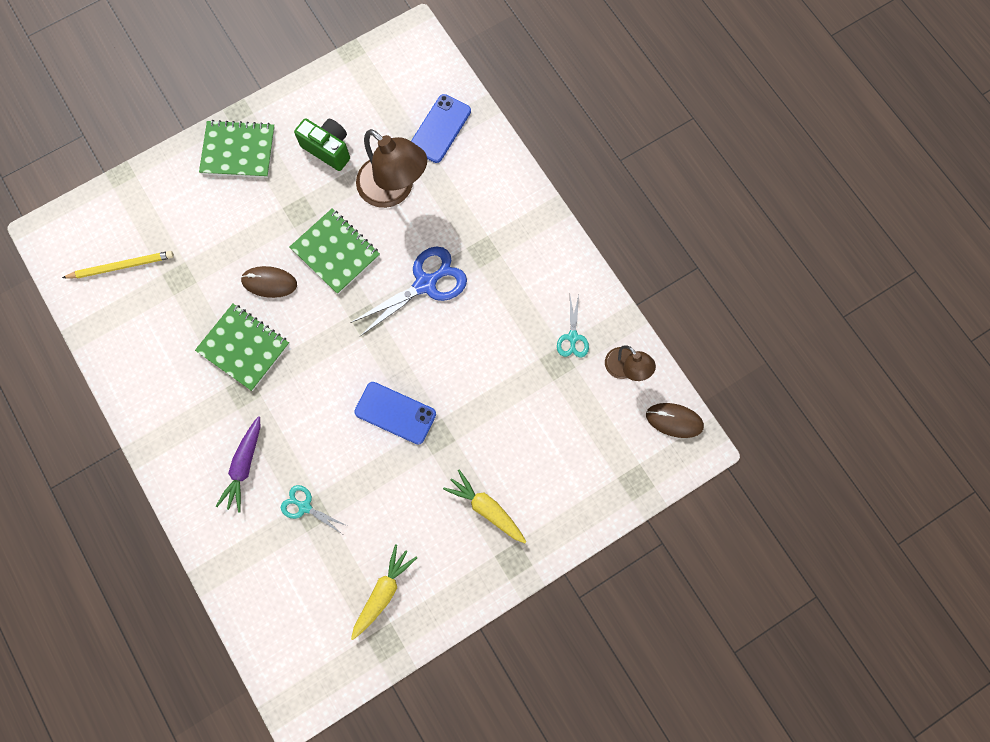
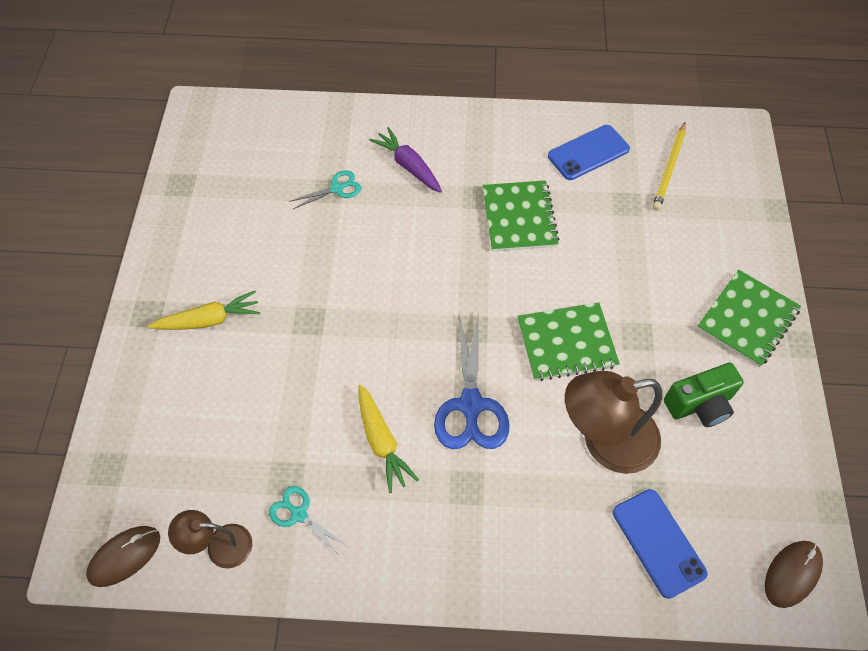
camera: 125 degrees right, 15 degrees down
green notebook [195,304,289,391] -> green notebook turned 75 degrees counterclockwise [482,180,559,251]
brown mouse [241,266,297,298] -> brown mouse moved to [765,541,823,608]
yellow carrot [351,544,417,640] -> yellow carrot moved to [359,384,419,493]
blue phone [354,382,436,445] -> blue phone moved to [548,125,630,180]

